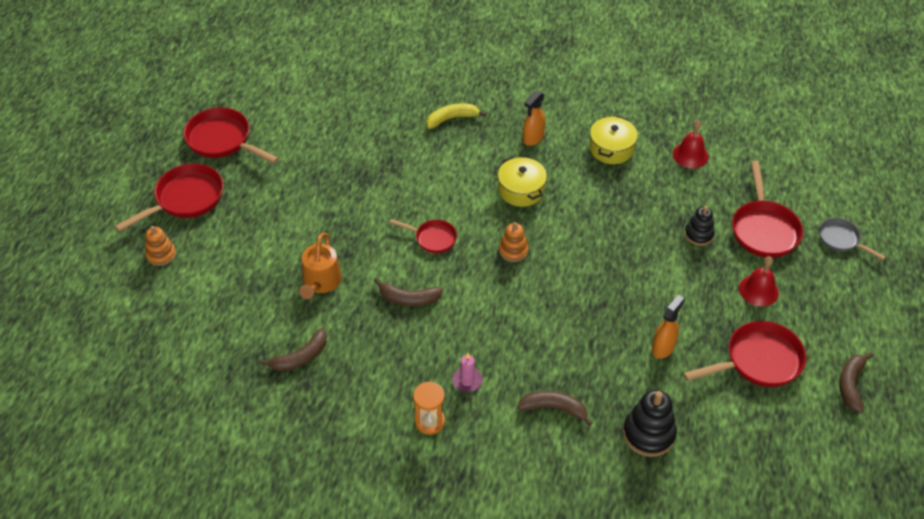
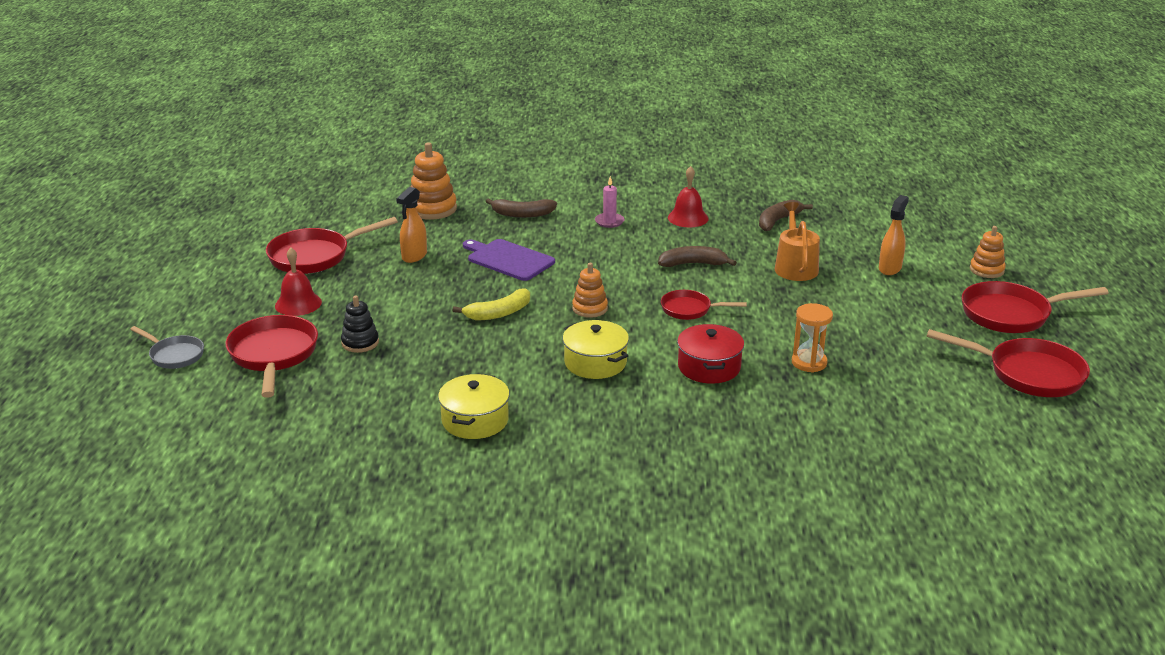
camera: 170 degrees right, 20 degrees down
red pan [115,163,223,232] -> red pan turned 45 degrees clockwise [962,281,1108,333]
orange hourglass [413,381,445,435] -> orange hourglass moved to [792,303,833,373]
yellow banana [426,103,487,129] -> yellow banana moved to [452,288,530,321]
orange spray bottle [523,91,546,146] -> orange spray bottle moved to [879,195,909,275]
black stacking toy [623,390,677,457] -> orange stacking toy [410,142,457,220]
red bell [673,120,709,168] -> red bell moved to [668,166,709,227]
brown banana [839,352,874,413] -> none
none -> purple cutting board [463,239,555,281]
none -> red pot [677,324,744,384]

